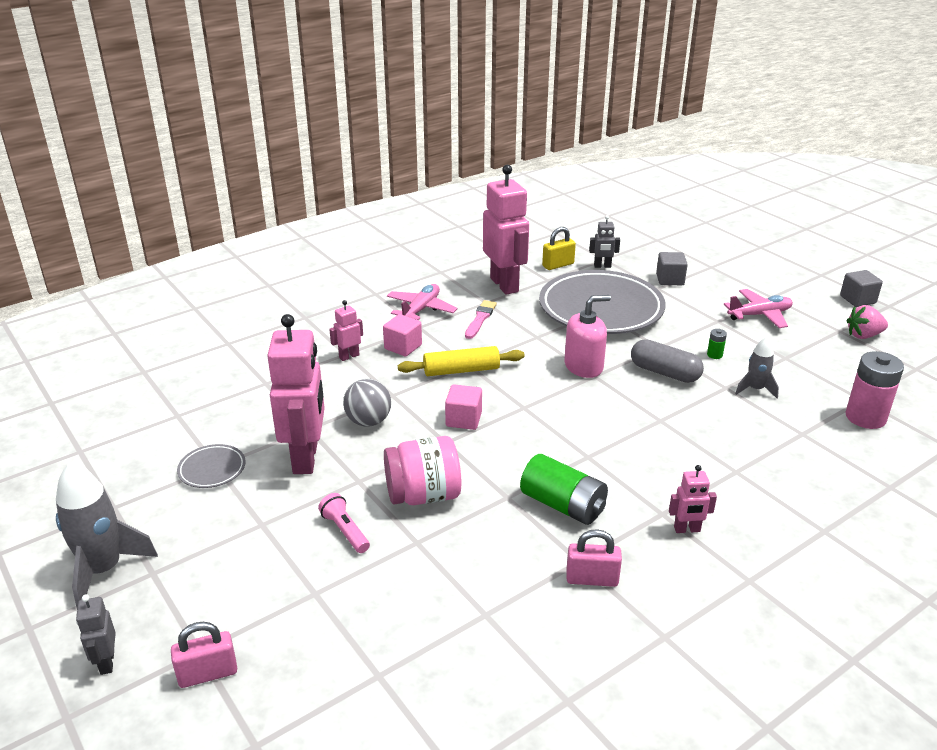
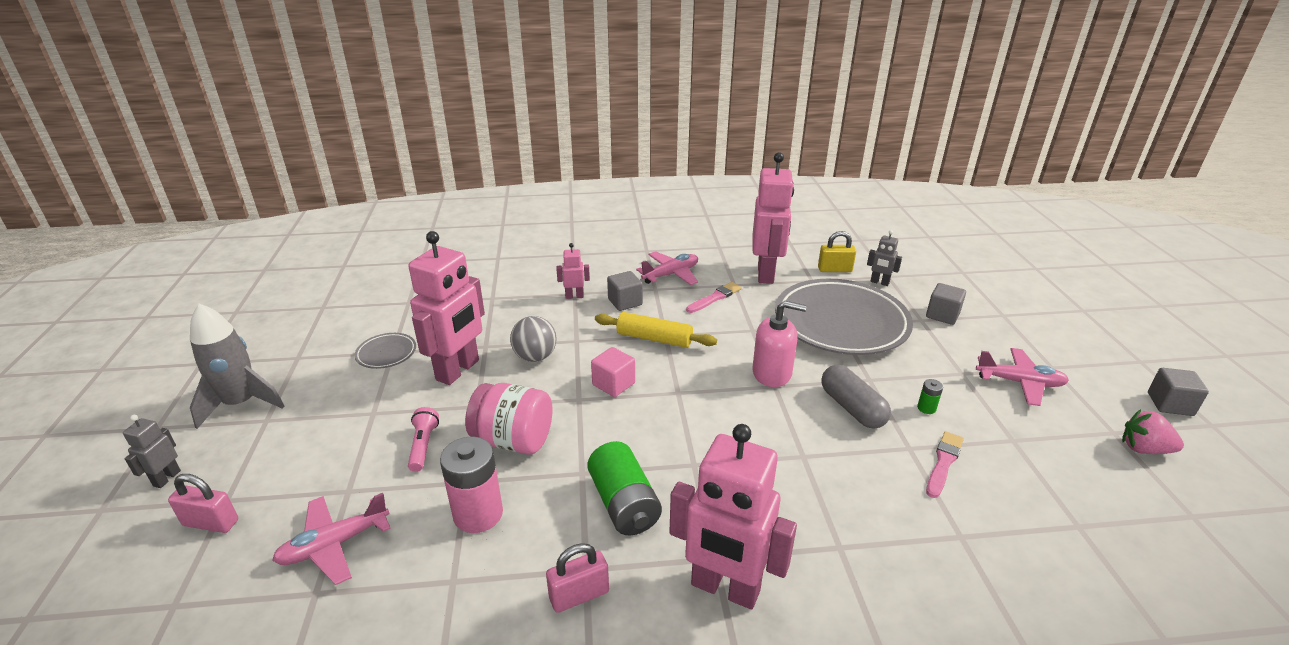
camera: 30 degrees right, 0 degrees up
pink cube [383,314,422,356] -> grey cube [607,271,643,311]
pink padlock [566,529,622,587] -> pink padlock turned 60 degrees counterclockwise [546,543,609,613]
pink robot [669,465,717,533] -> pink robot [669,424,797,609], size x2.21
grey rocket [735,337,779,398] -> pink brush [926,431,964,498]
pink battery [846,351,904,429] -> pink battery moved to [440,437,503,533]
none -> pink plane [272,493,391,585]

